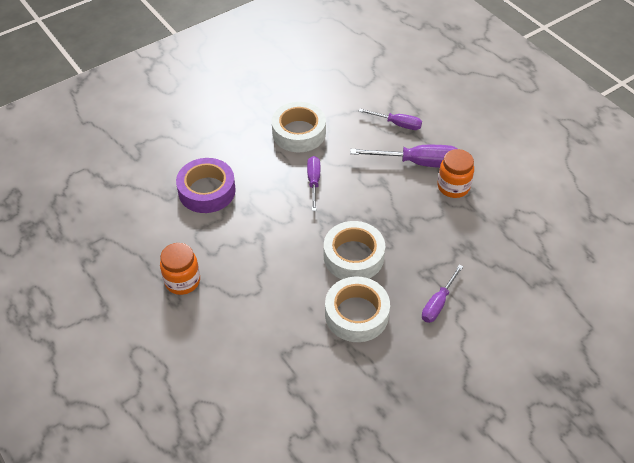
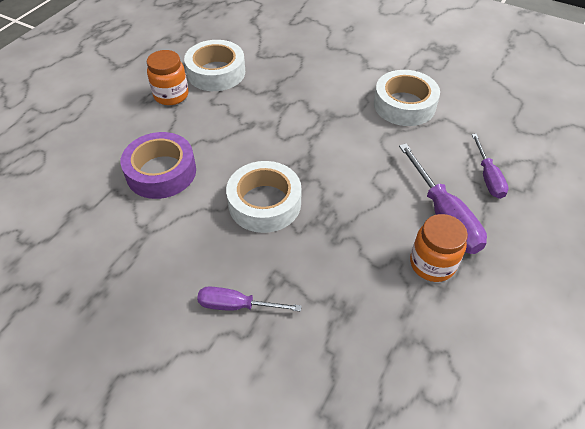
camera: 65 degrees right, 0 degrees up
purple tape [176,158,236,213] -> purple tape moved to [121,132,196,199]
purple screwdriver [307,156,320,211] -> none
white tape [325,277,390,342] -> white tape moved to [184,40,245,91]

